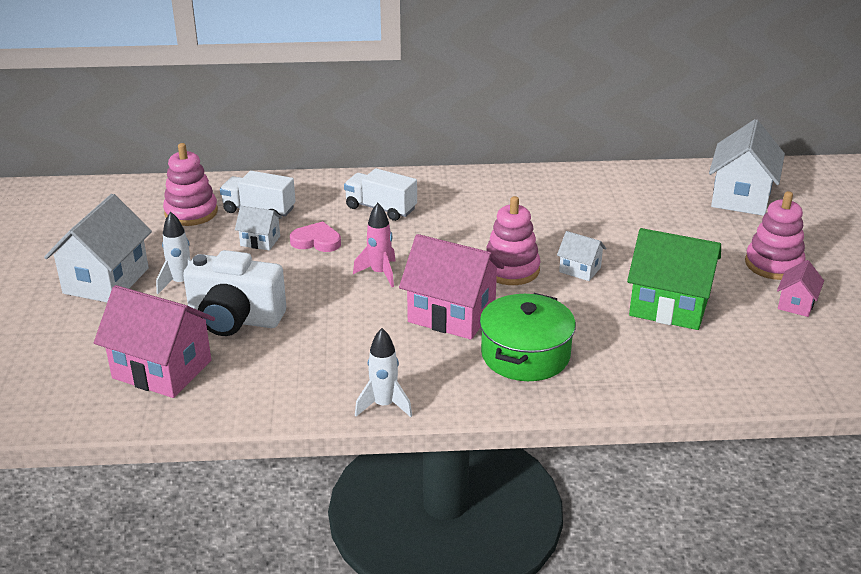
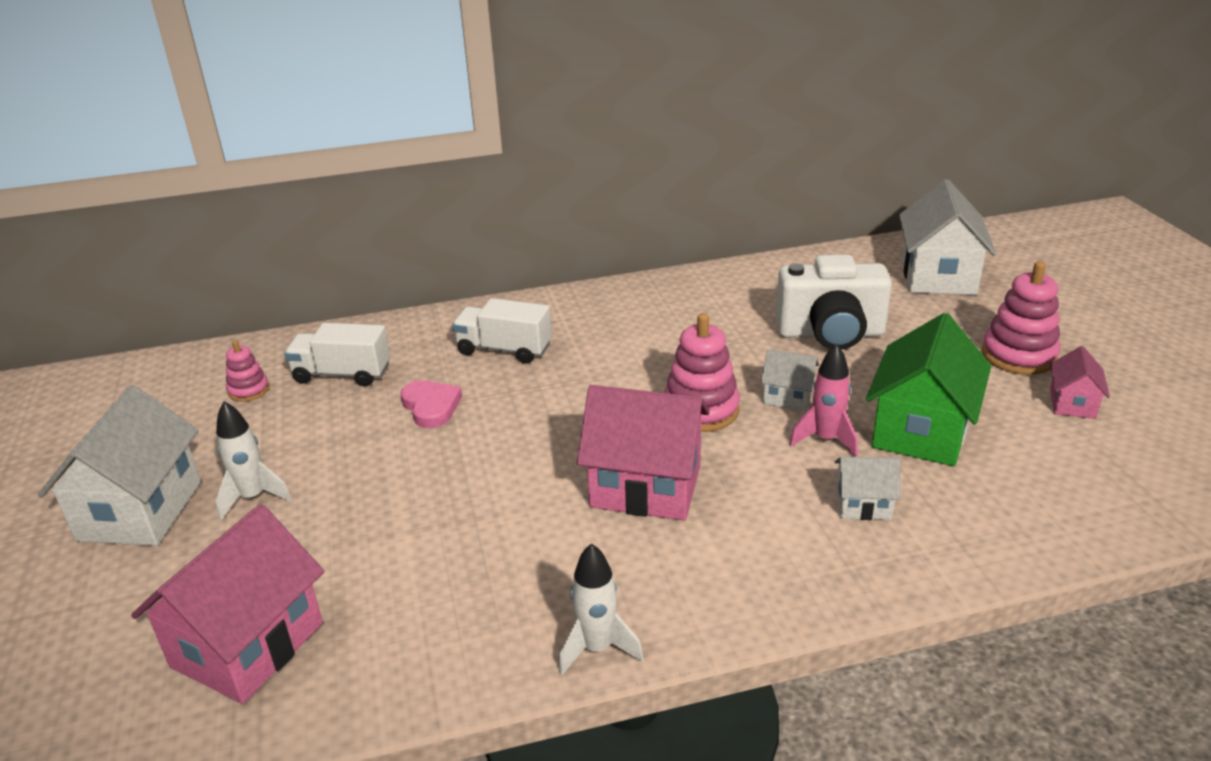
camera: 10 degrees left, 0 degrees up
pink house [94,285,215,398] -> pink house turned 75 degrees counterclockwise [131,504,324,704]
pink stacking toy [163,143,218,226] -> pink stacking toy [226,340,269,402], size x0.56
white camera [183,250,286,336] -> white camera moved to [776,254,892,350]
white house [235,206,282,250] -> white house moved to [835,456,901,520]
pink heart [290,221,341,252] -> pink heart turned 60 degrees clockwise [400,380,462,428]
pink rocket [353,203,395,287] -> pink rocket moved to [789,344,858,457]
green pot [480,293,576,381] -> none
green house [627,228,721,330] -> green house turned 75 degrees counterclockwise [866,313,991,466]

